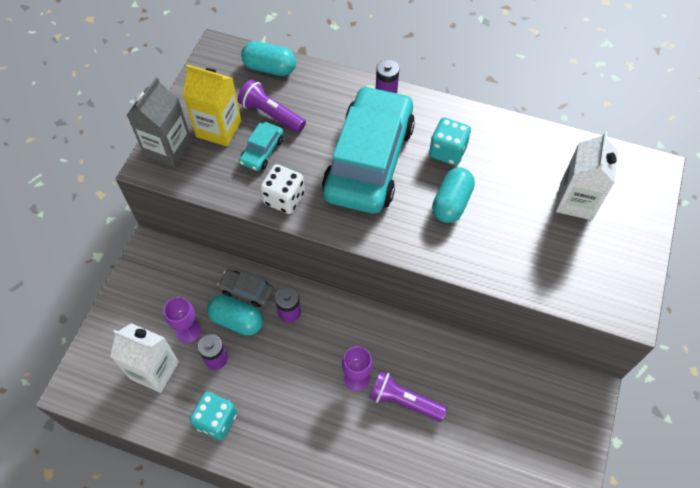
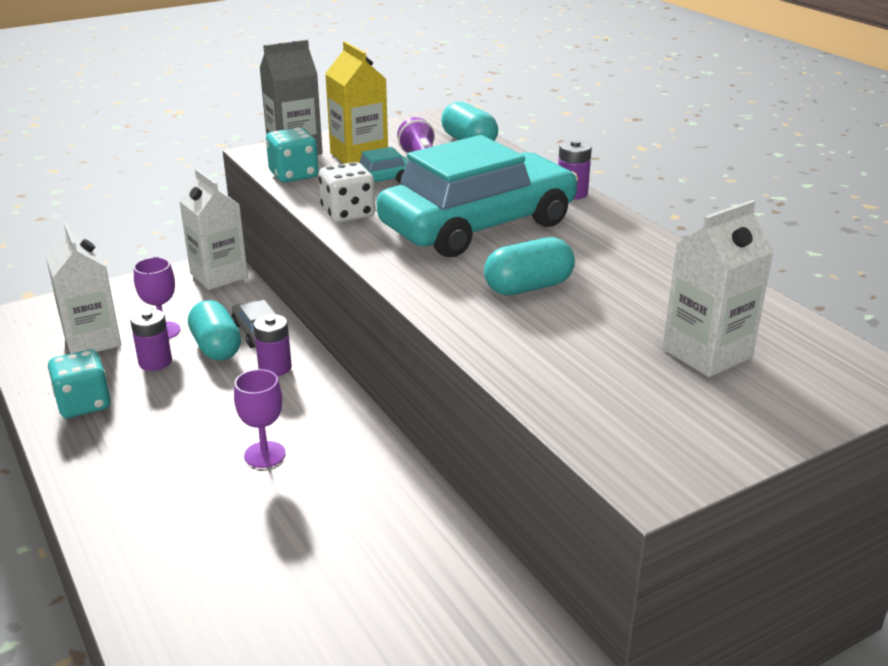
camera: 40 degrees right, 30 degrees down
purple flashlight [369,371,447,422] -> none
turquoise dice [429,118,471,166] -> turquoise dice moved to [266,127,319,183]
none -> white carton [179,169,248,290]

